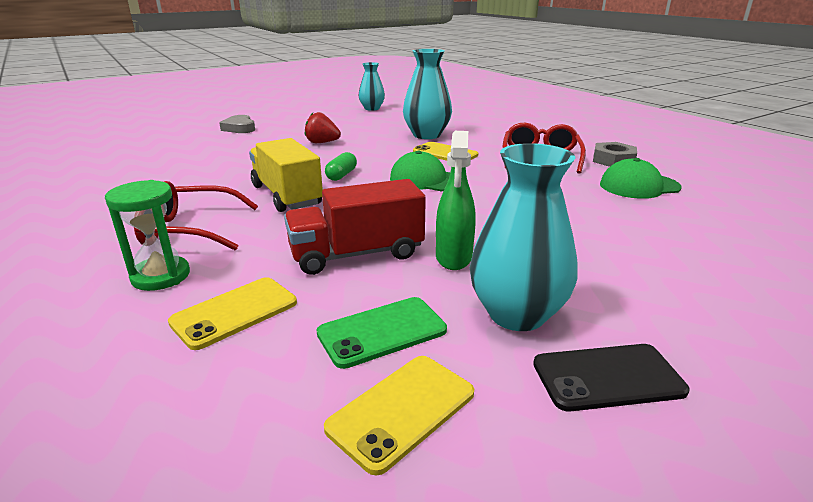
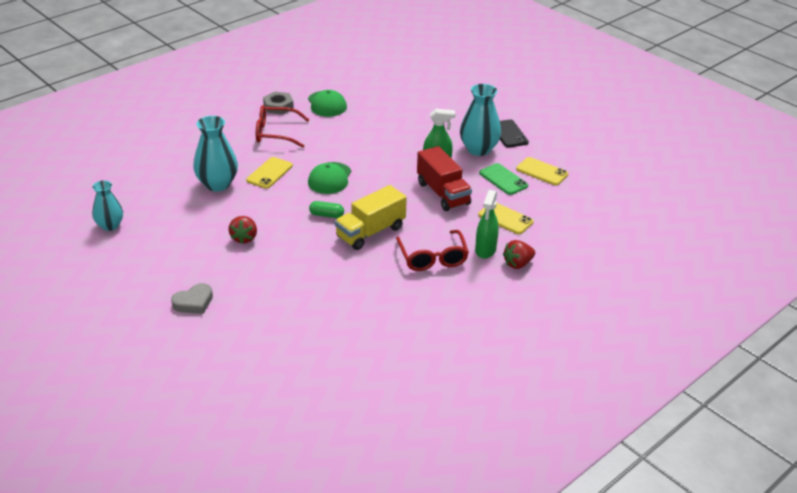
camera: 100 degrees left, 10 degrees up
green hourglass [105,180,190,291] -> green spray bottle [475,190,499,259]
none -> red strawberry [503,240,535,269]

